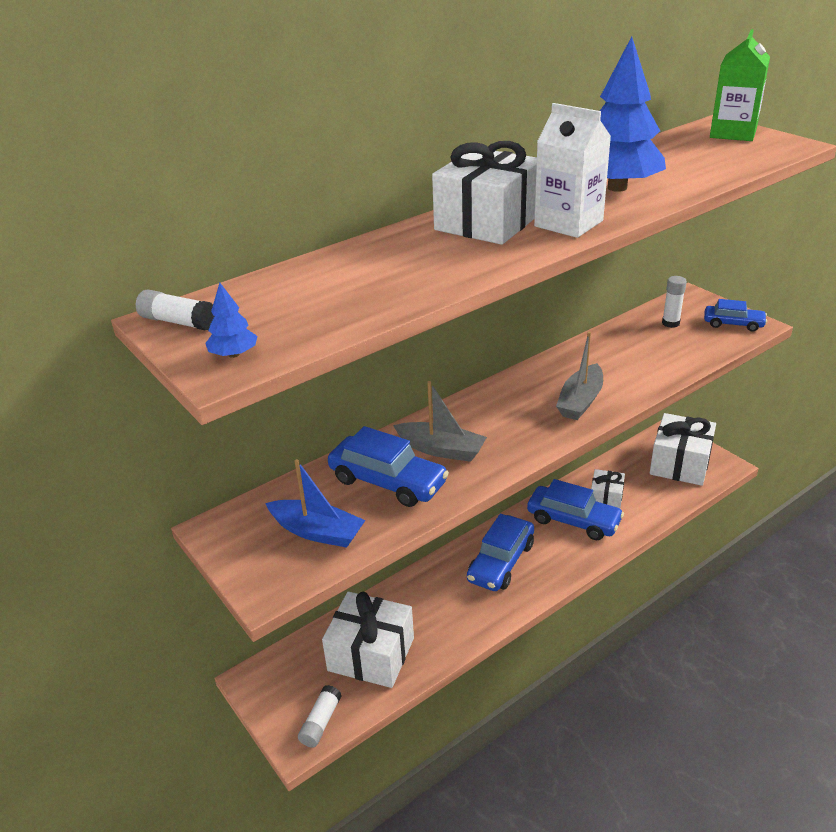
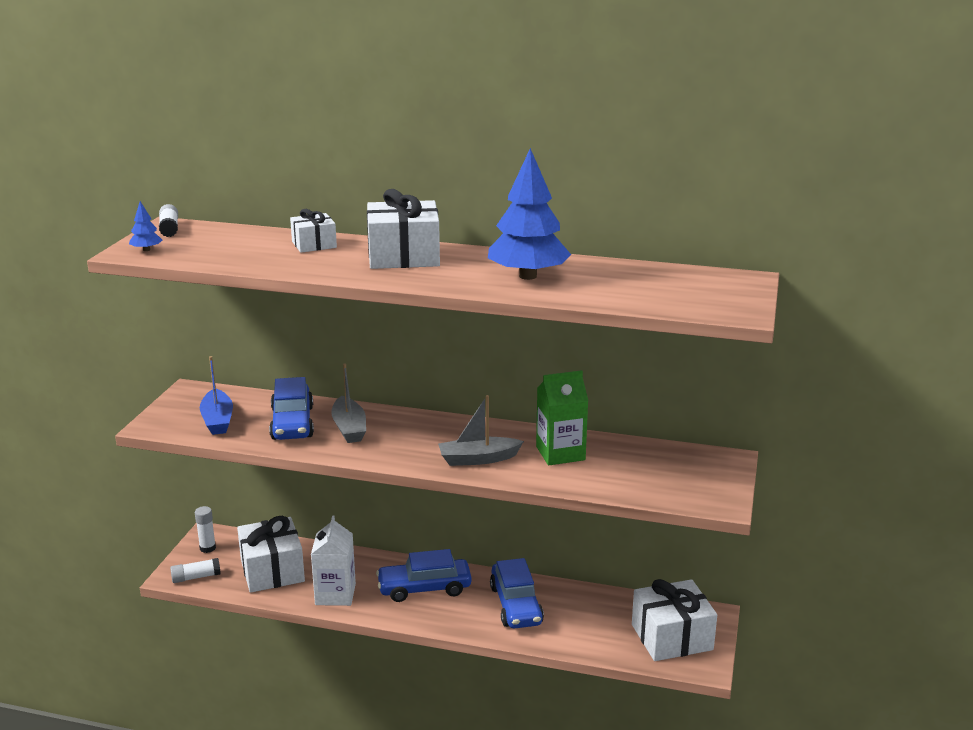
camera: 50 degrees right, 10 degrees down
white carton [534,103,611,238] -> white carton moved to [311,515,356,606]
white gift [591,469,625,508] -> white gift moved to [290,209,337,253]
white glue stick [662,276,687,328] -> white glue stick moved to [195,506,216,553]
blue car [704,299,767,332] -> none
green carton [710,29,770,141] -> green carton moved to [536,370,588,465]

